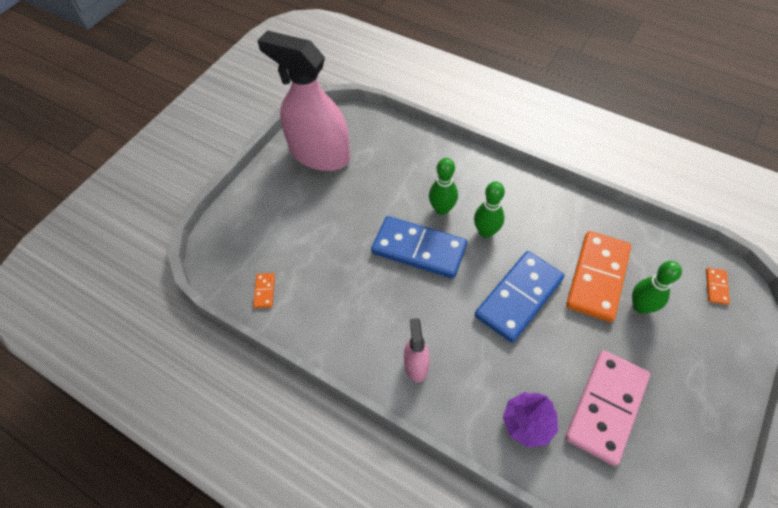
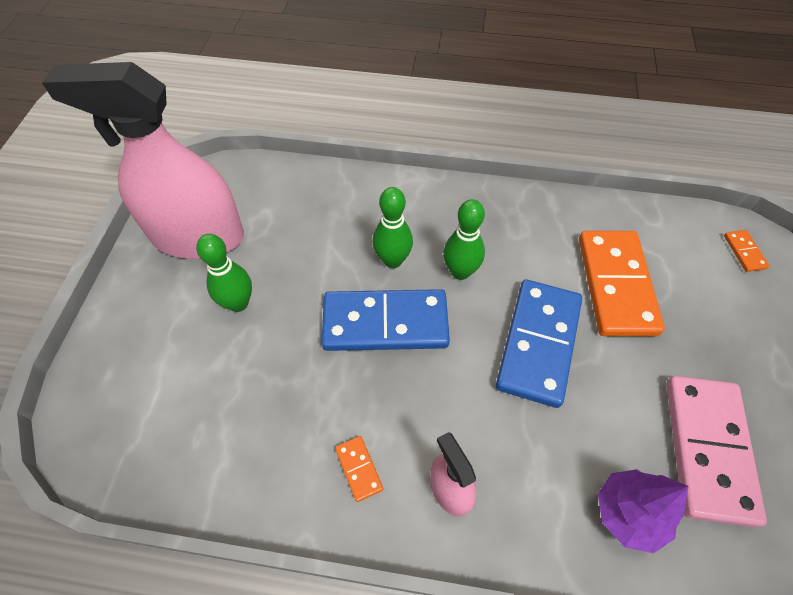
camera: 25 degrees left, 0 degrees up
orange domino [253,273,275,308] -> orange domino moved to [335,436,383,502]
green bowling pin [632,261,682,314] -> green bowling pin moved to [196,234,252,312]

